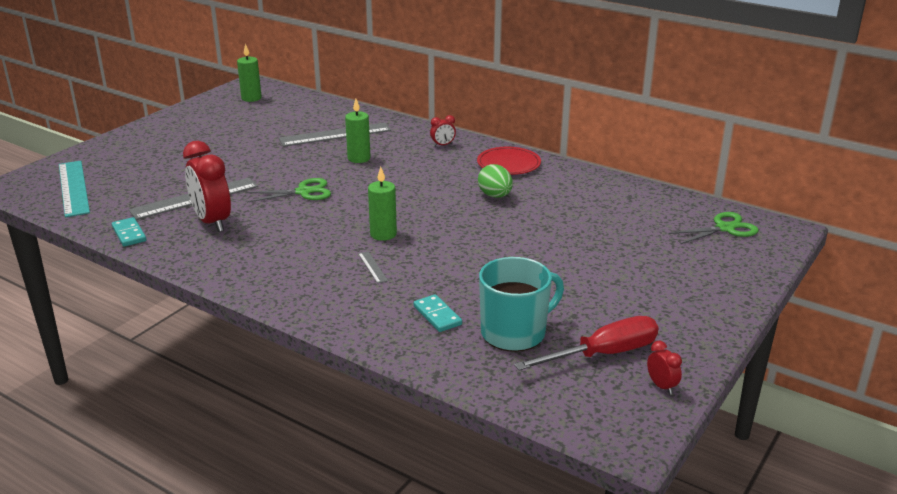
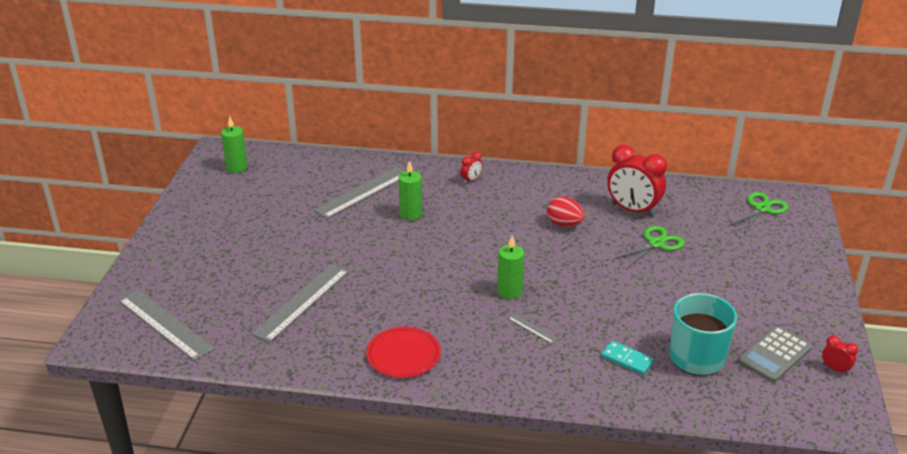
camera: 25 degrees left, 5 degrees up
turquoise ruler [59,161,90,217] -> grey ruler [119,290,215,361]
turquoise domino [112,217,147,247] -> none
red clock [183,141,231,232] -> red clock moved to [607,145,667,217]
green scissors [245,178,331,203] -> green scissors moved to [613,226,685,268]
red plate [477,147,541,175] -> red plate moved to [366,327,441,378]
green egg [478,164,513,198] -> red egg [547,196,584,227]
red screwdriver [514,316,659,371] -> grey calculator [738,326,812,382]

